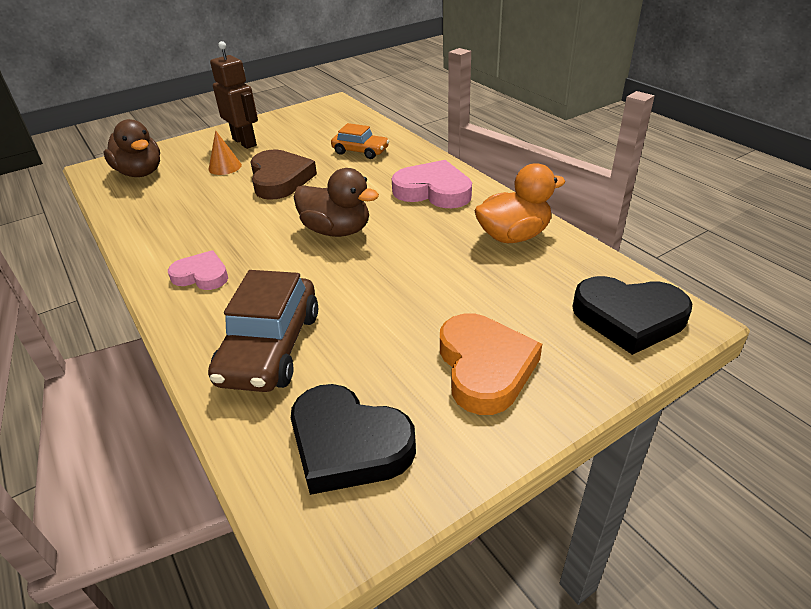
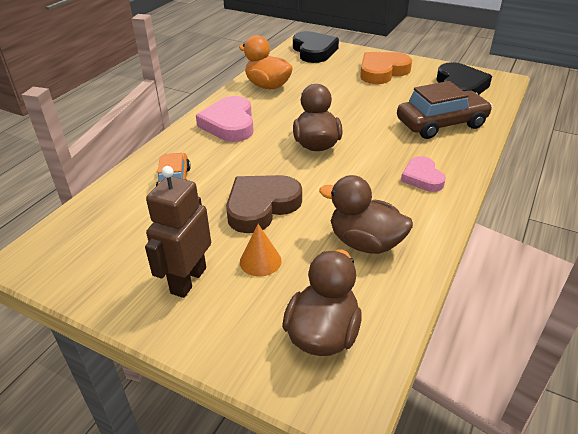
camera: 120 degrees left, 0 degrees up
none -> brown duck [319,175,413,254]

